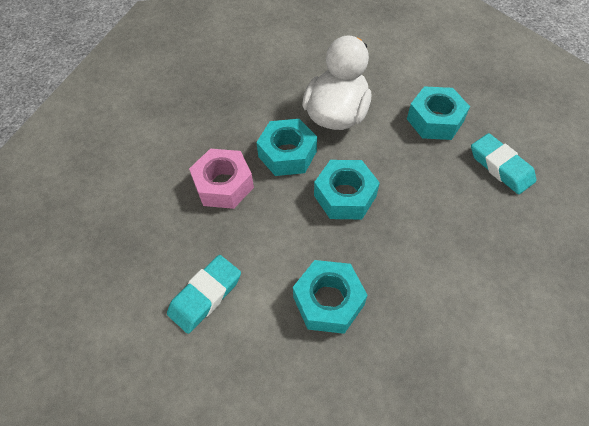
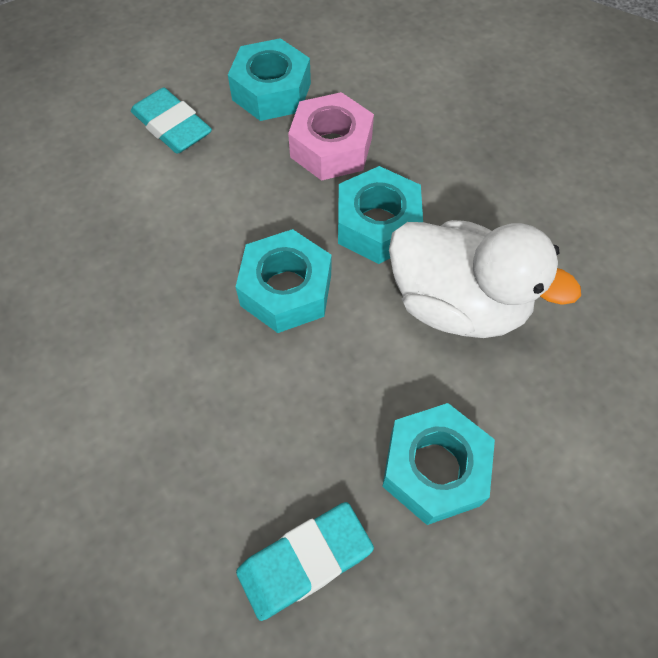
camera: 95 degrees right, 5 degrees up
turquoise nut [293,260,367,334] -> turquoise nut moved to [228,38,311,121]

